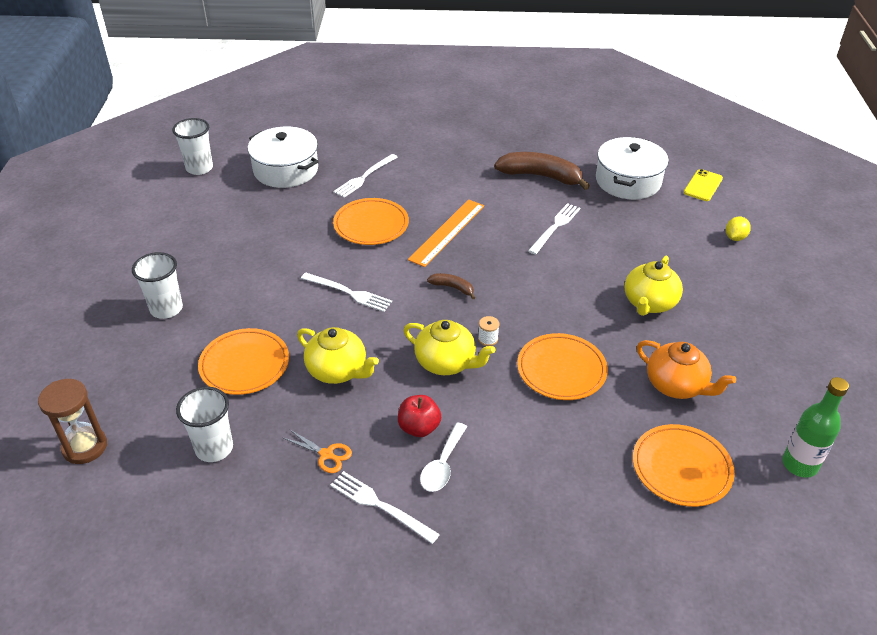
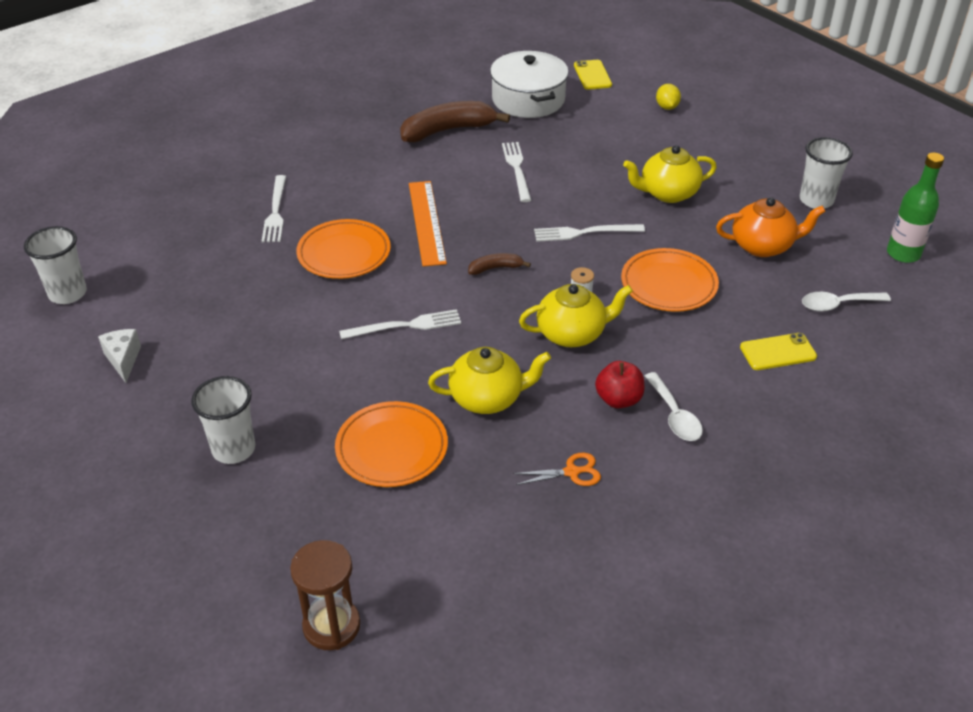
camera: 40 degrees left, 0 degrees up
white cup [176,387,233,462] -> white cup moved to [800,137,853,209]
white pot [248,127,319,188] -> none
white fork [330,471,440,544] -> white fork moved to [534,224,645,242]
yellow teapot [625,256,683,316] -> yellow teapot turned 90 degrees clockwise [623,145,717,203]
orange plate [633,424,735,507] -> white spoon [802,292,891,312]
none -> white cheese [98,329,141,383]
none -> yellow phone [740,333,817,370]

